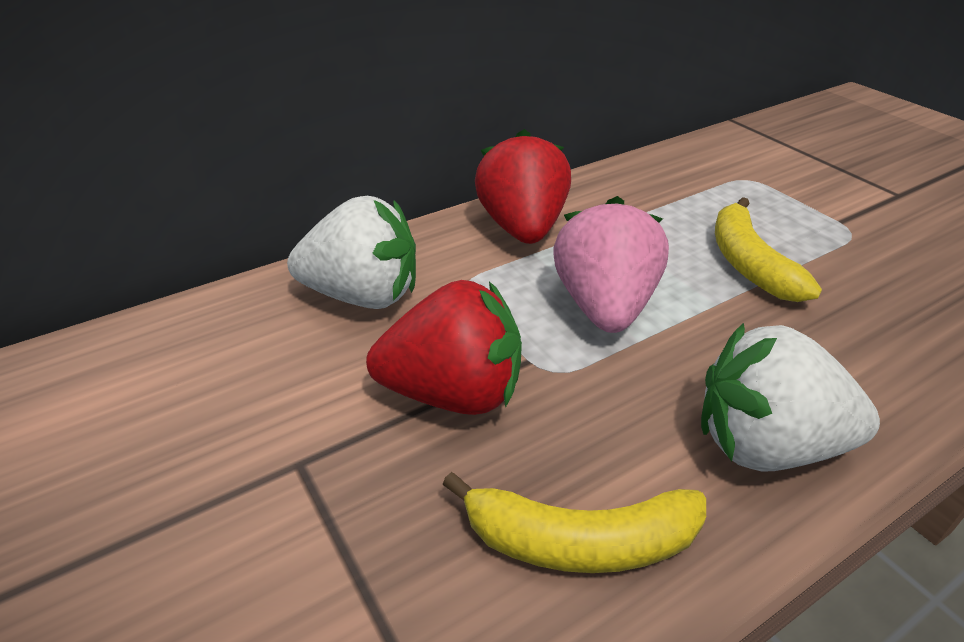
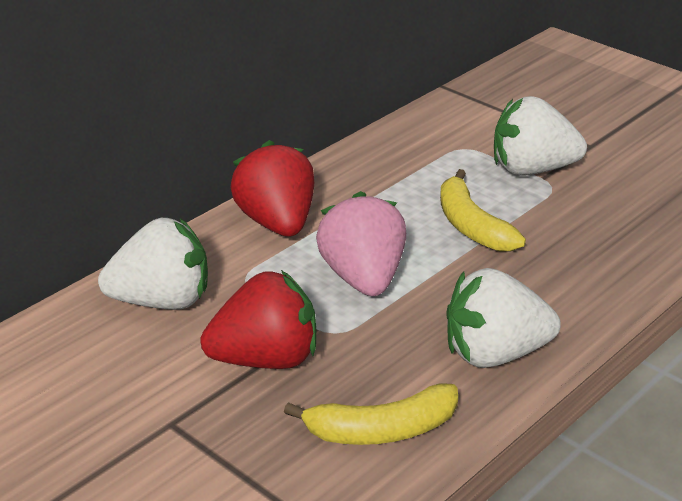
camera: 15 degrees left, 5 degrees down
none -> white strawberry [494,96,587,176]

